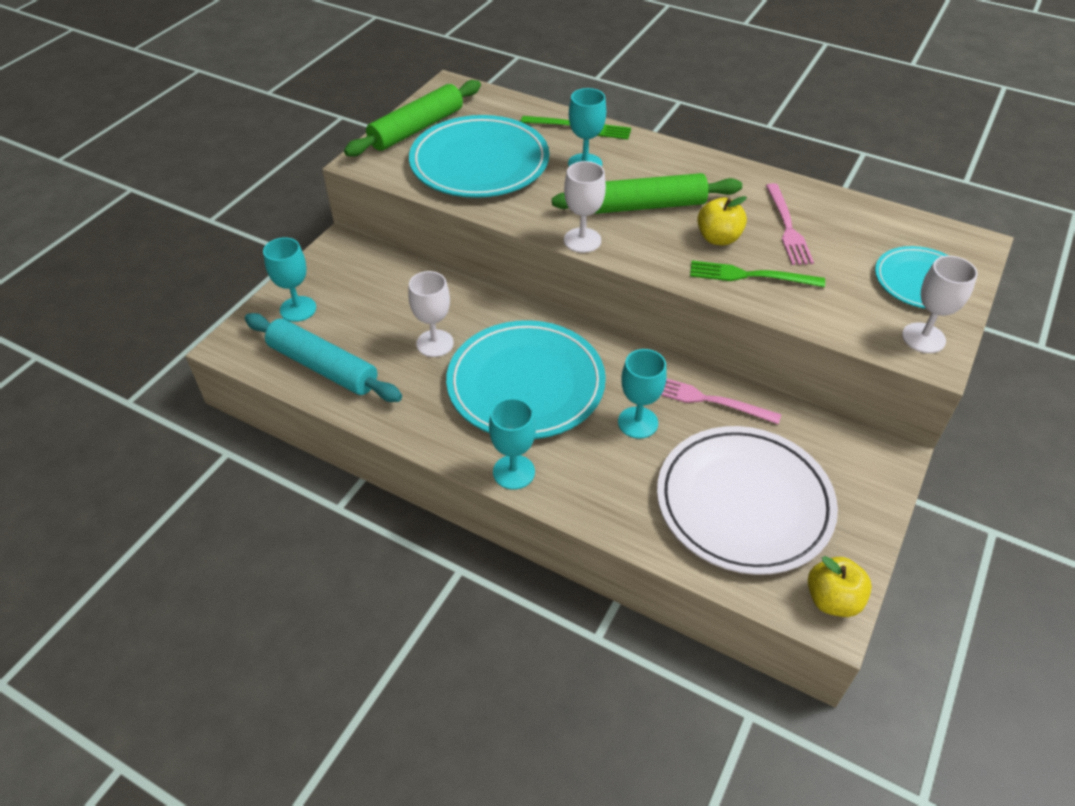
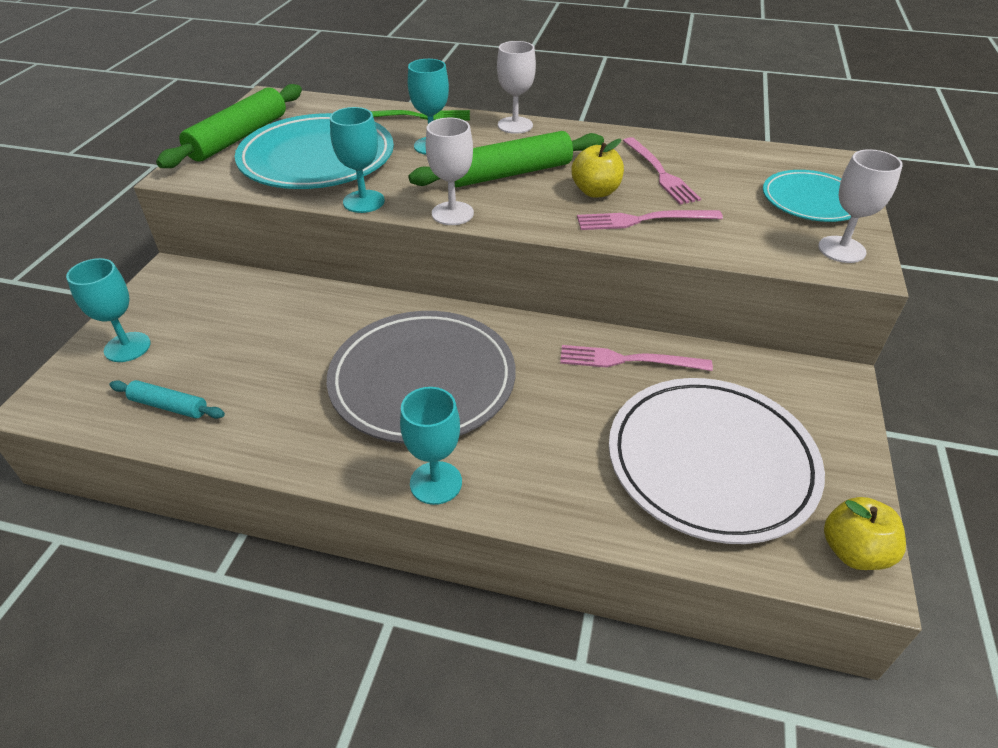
camera: 15 degrees left, 5 degrees down
turquoise rolling pin [245,313,402,402] -> turquoise rolling pin [109,380,225,419], size x0.53
white goblet [408,271,454,357] -> white goblet moved to [497,41,536,134]
turquoise plate [446,320,606,439] -> grey plate [327,311,515,444]
turquoise goblet [618,349,667,439] -> turquoise goblet moved to [330,107,385,213]
green fork [690,261,825,287] -> pink fork [577,210,723,230]

